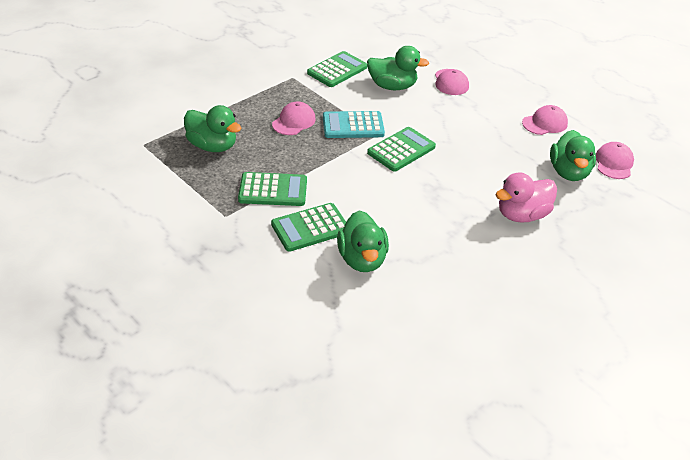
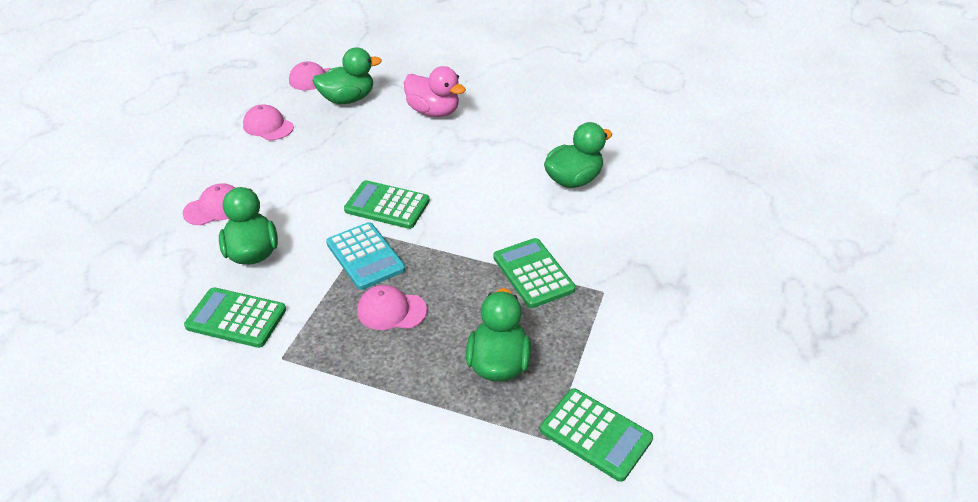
camera: 115 degrees left, 0 degrees up
green calculator [271,203,346,252] -> green calculator moved to [540,389,653,482]

